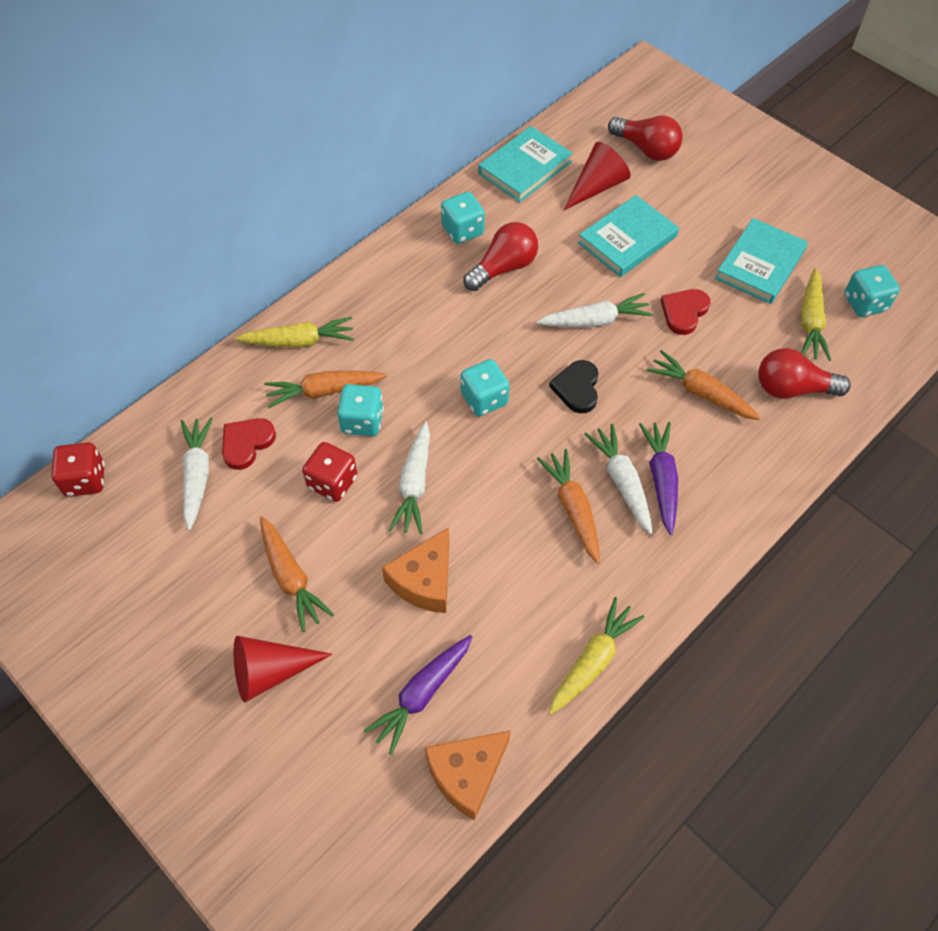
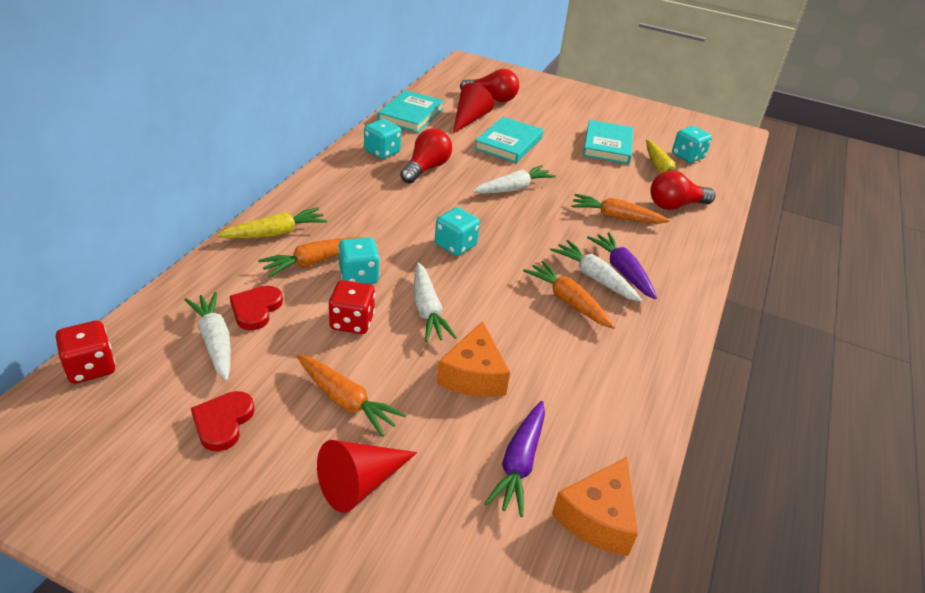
camera: 25 degrees left, 20 degrees down
black heart [549,360,598,413] -> none
yellow carrot [549,597,645,715] -> none
red heart [661,289,711,335] -> red heart moved to [191,391,255,452]

